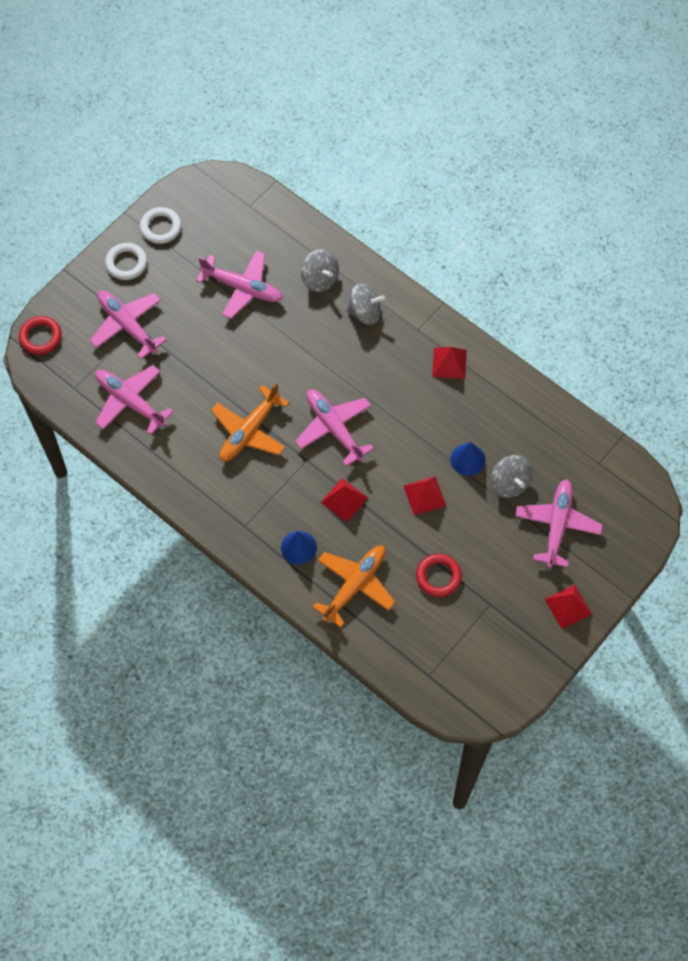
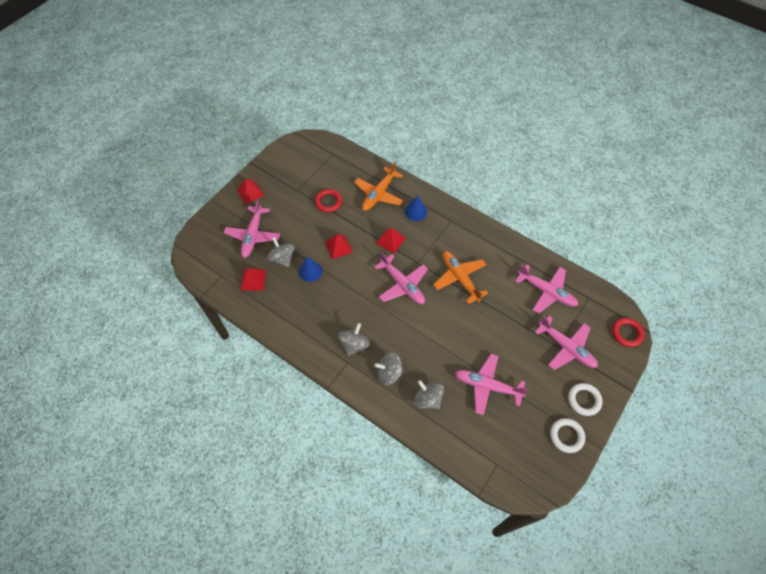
camera: 175 degrees right, 5 degrees down
orange plane [211,383,289,462] -> orange plane turned 60 degrees counterclockwise [433,251,488,304]
red pyramid [432,347,467,379] -> red pyramid moved to [241,268,266,290]
none -> grey spinning top [338,323,370,356]

